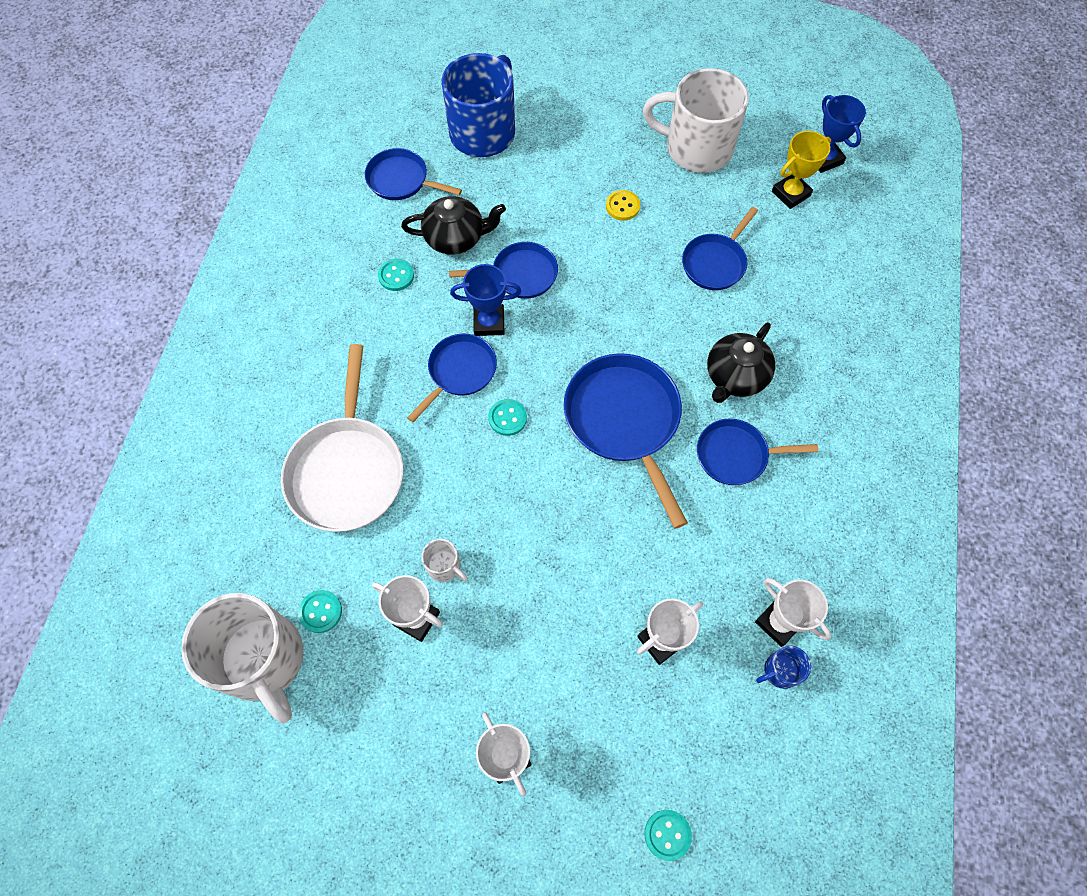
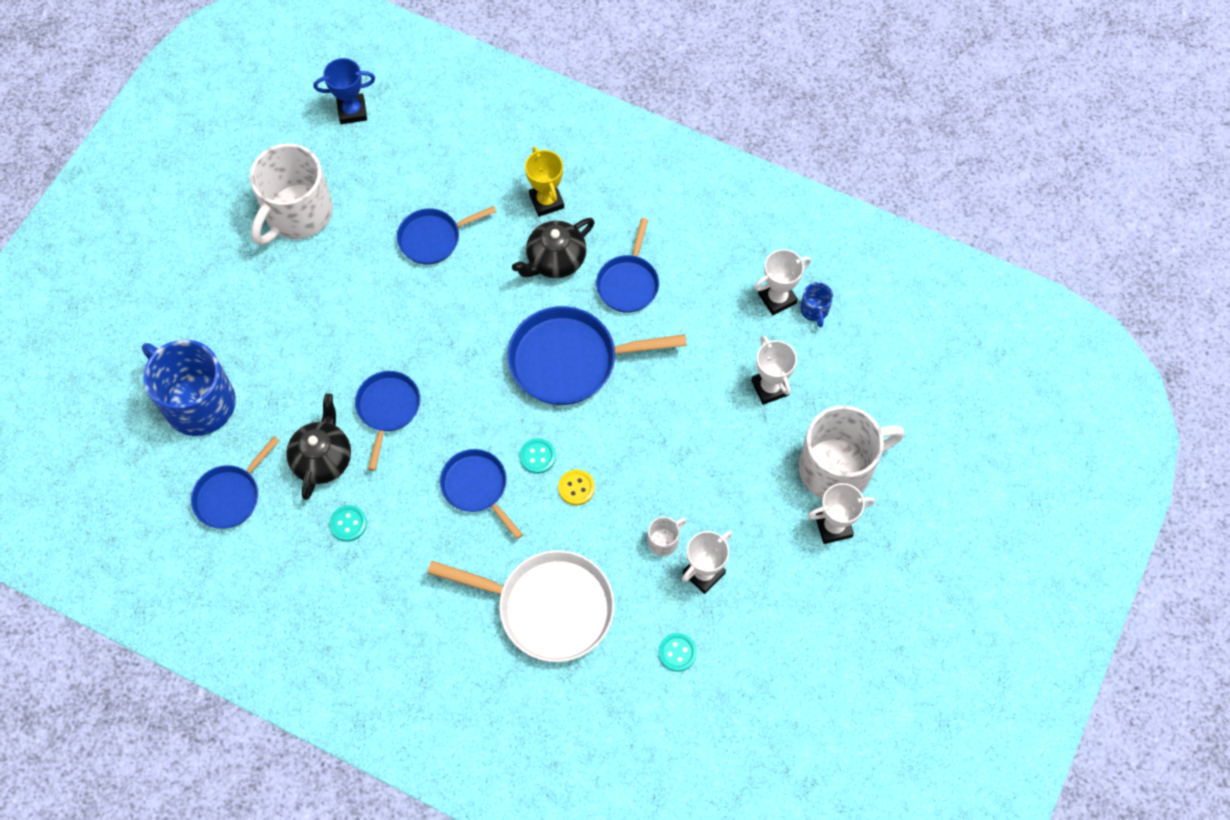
camera: 75 degrees left, 0 degrees up
white mug [181,593,303,723] -> white mug moved to [799,405,905,499]
blue trophy [450,264,521,336] -> none
yellow button [606,190,640,220] -> yellow button moved to [558,470,595,505]
turquoise button [644,810,692,861] -> none
blue pan [682,207,758,290] -> blue pan turned 105 degrees clockwise [397,206,496,265]
black teapot [707,322,775,403] -> black teapot turned 90 degrees clockwise [512,218,595,278]
yellow trophy [772,131,831,209] -> yellow trophy moved to [525,147,564,217]

